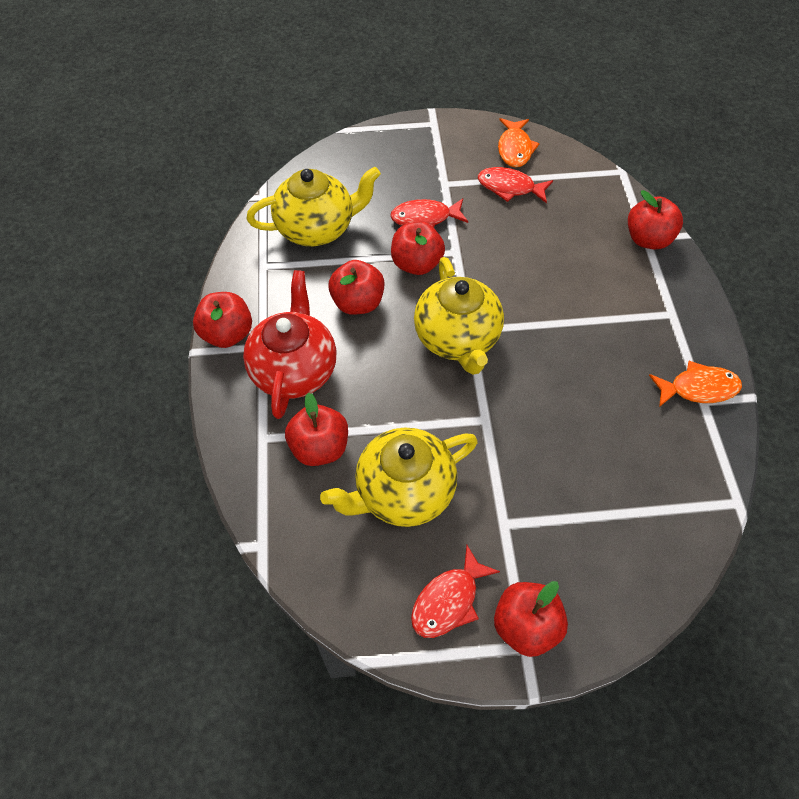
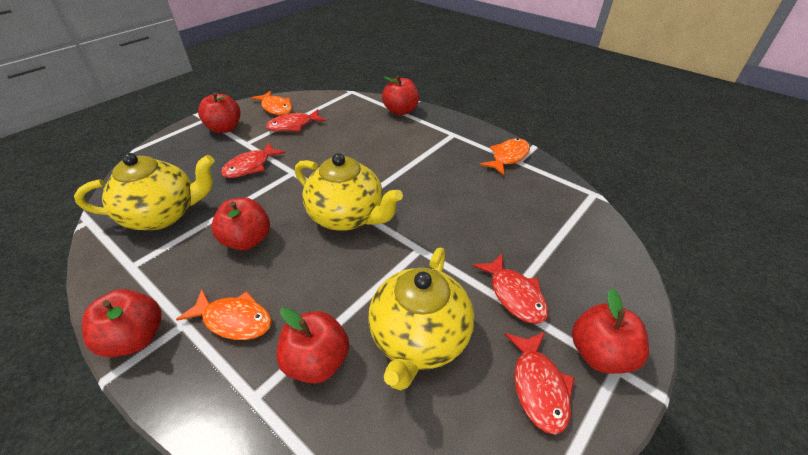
camera: 45 degrees left, 15 degrees down
red teapot [243,270,337,419] -> orange fish [176,289,272,340]
yellow teapot [246,167,381,246] -> yellow teapot turned 45 degrees clockwise [74,153,215,230]
red apple [391,221,445,275] -> red apple moved to [198,92,241,133]
none -> red fish [473,254,549,324]

